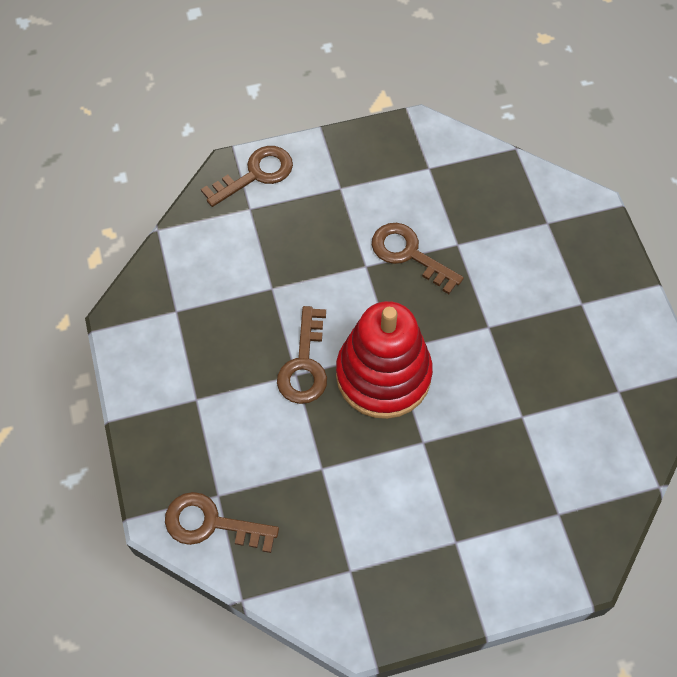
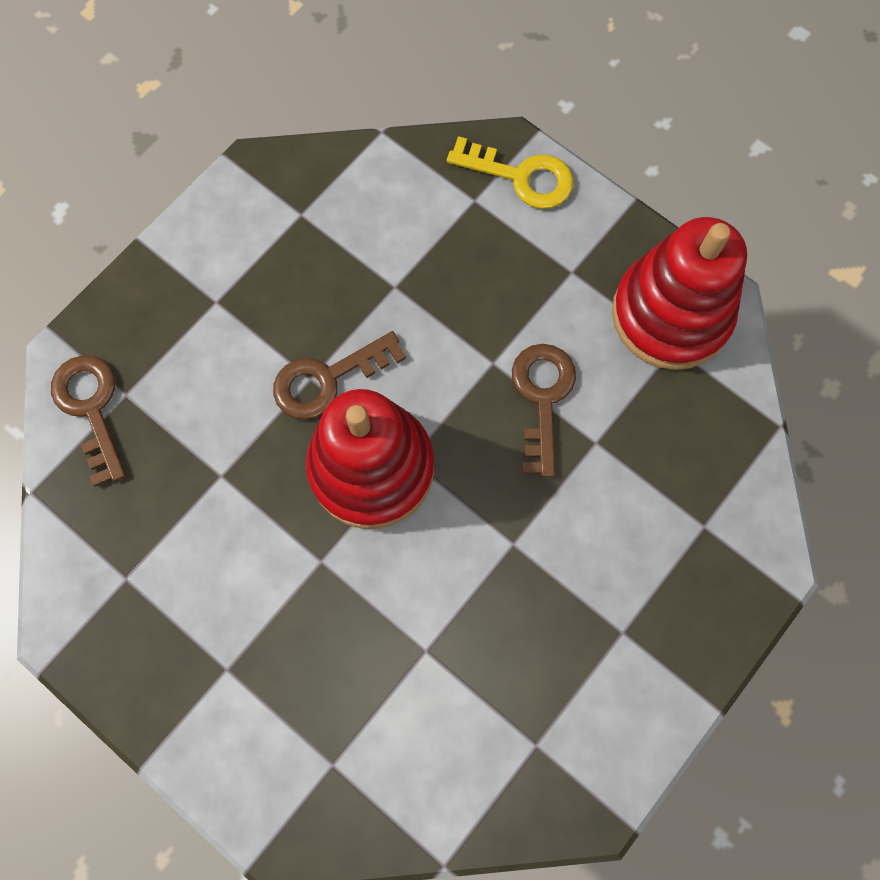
camera: 55 degrees right, 10 degrees up
brown key [201,146,293,207] -> yellow key [447,136,574,209]
none -> red stacking toy [612,217,747,370]

